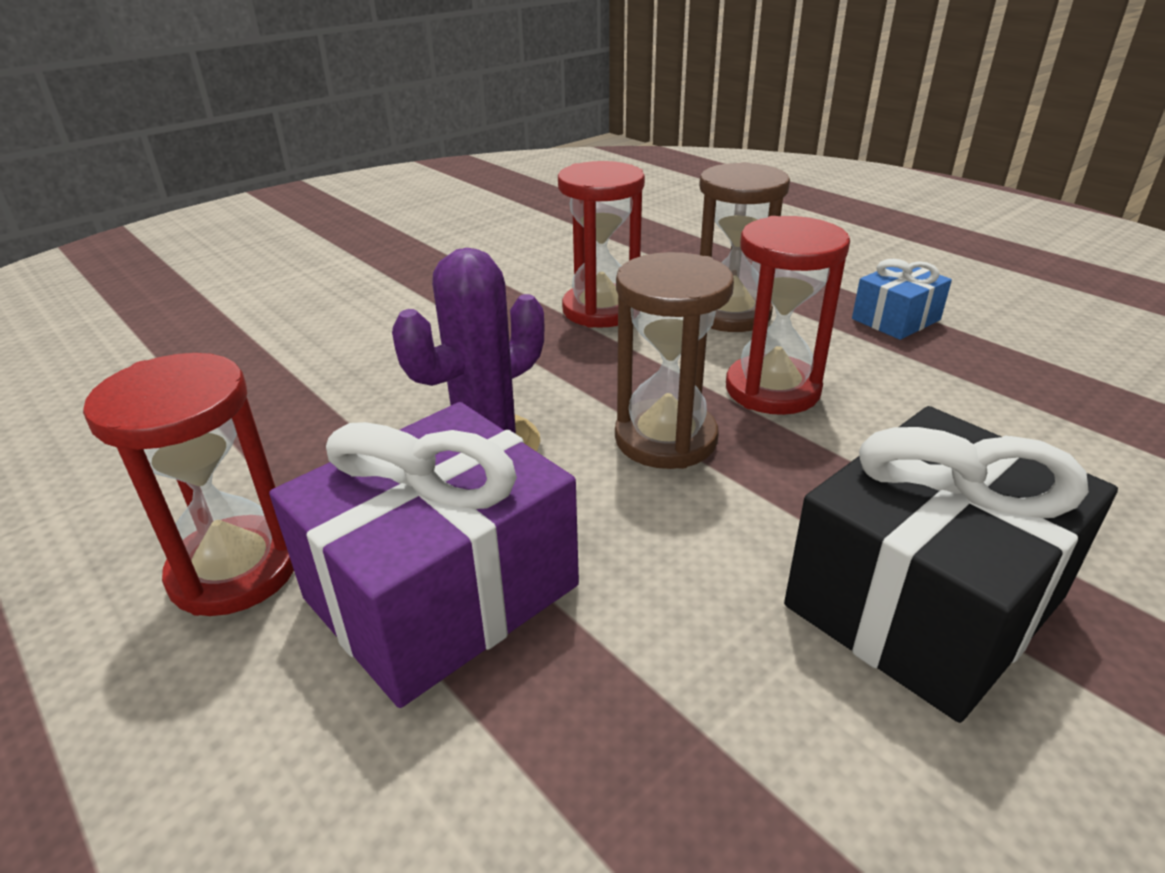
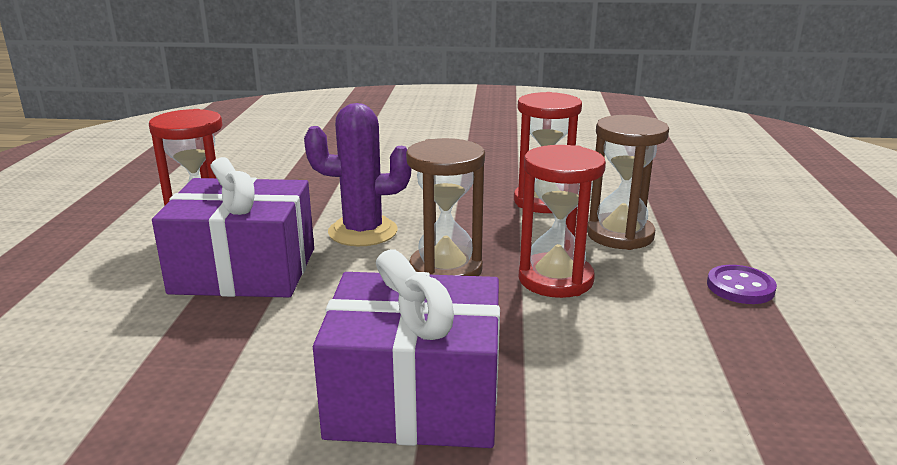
camera: 45 degrees right, 10 degrees down
black gift [784,406,1118,723] -> purple gift [313,249,500,448]
blue gift [852,259,952,340] -> purple button [707,265,777,304]

